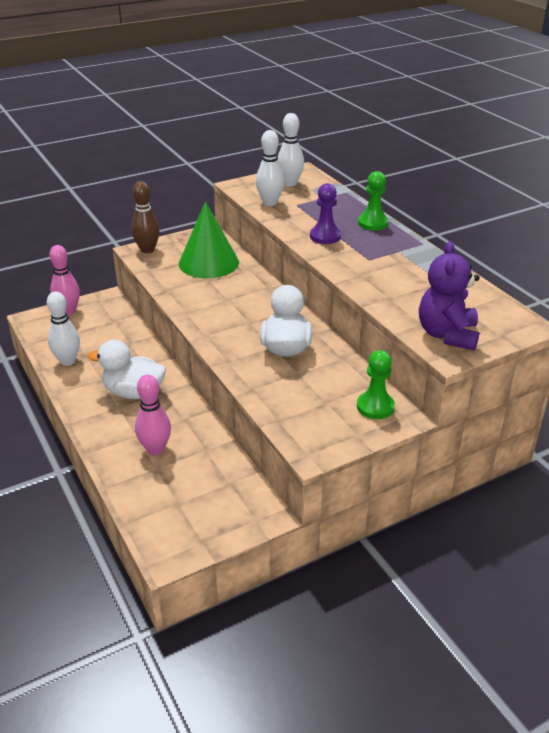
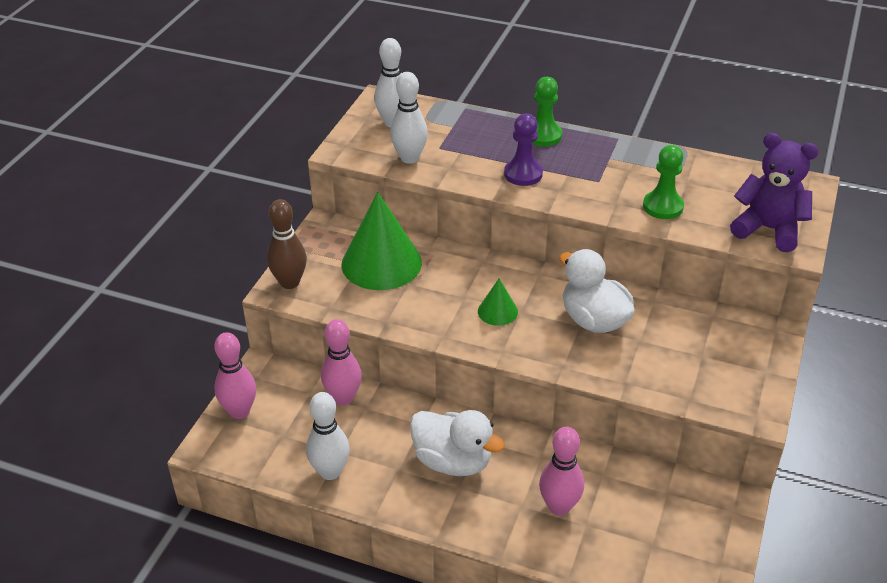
camera: 40 degrees left, 5 degrees up
white duck [88,340,166,399] -> white duck turned 120 degrees counterclockwise [410,410,505,476]
green pawn [357,350,395,419] -> green pawn moved to [643,145,684,219]
purple teddy bear [419,241,479,351] -> purple teddy bear turned 150 degrees clockwise [730,133,819,252]
none -> pink bowling pin [321,319,362,405]
none -> green cone [478,279,518,326]

